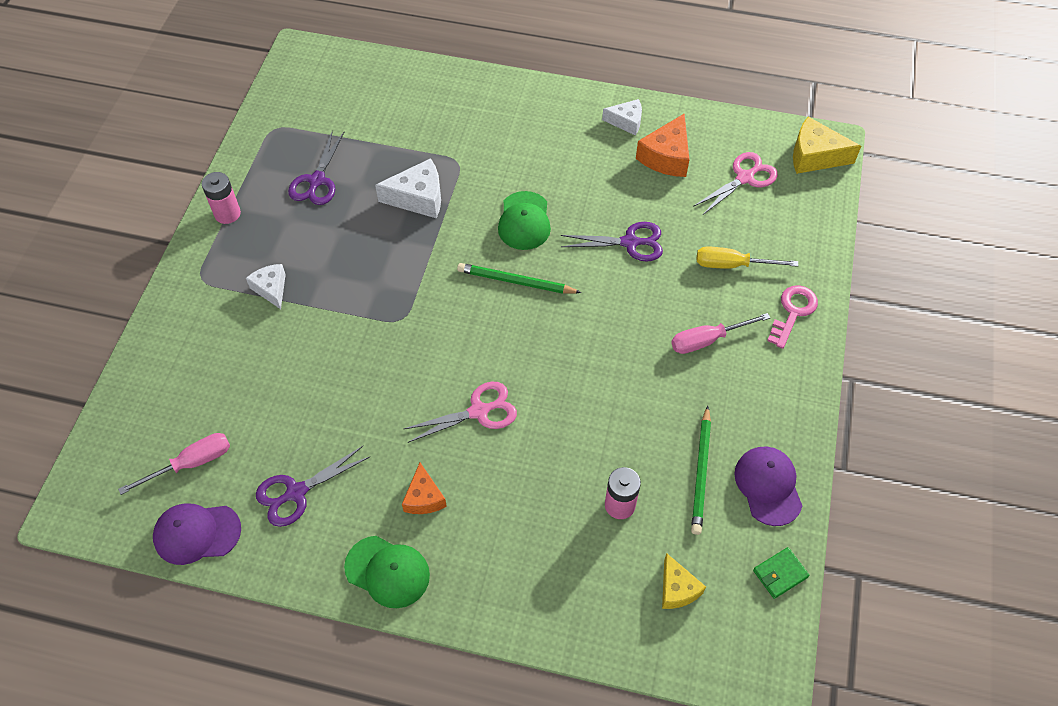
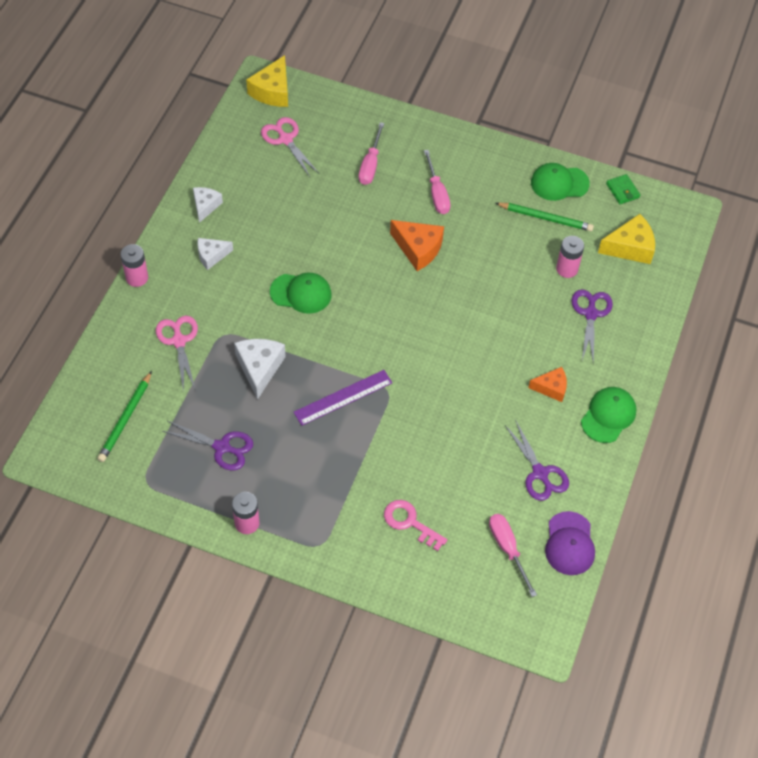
camera: 85 degrees left, 0 degrees up
white cheese [246,264,286,309] -> white cheese moved to [197,238,233,270]
pink scissors [404,382,517,443] -> pink scissors moved to [156,316,198,392]
green pencil [457,263,582,294] -> green pencil moved to [97,371,152,462]
purple scissors [561,222,663,262] -> purple scissors moved to [572,289,613,364]
orange cheese [636,113,689,177] -> orange cheese moved to [390,220,444,271]
yellow cheese [662,553,706,609] -> yellow cheese [598,214,655,264], size x1.55
yellow screwdriver [696,247,798,269] -> pink screwdriver [358,122,384,185]
purple cap [734,447,802,526] -> green cap [531,163,590,201]
pink key [767,285,818,349] -> pink key moved to [384,500,447,551]
none -> pink battery [121,244,148,287]
none -> purple ruler [293,370,392,426]

